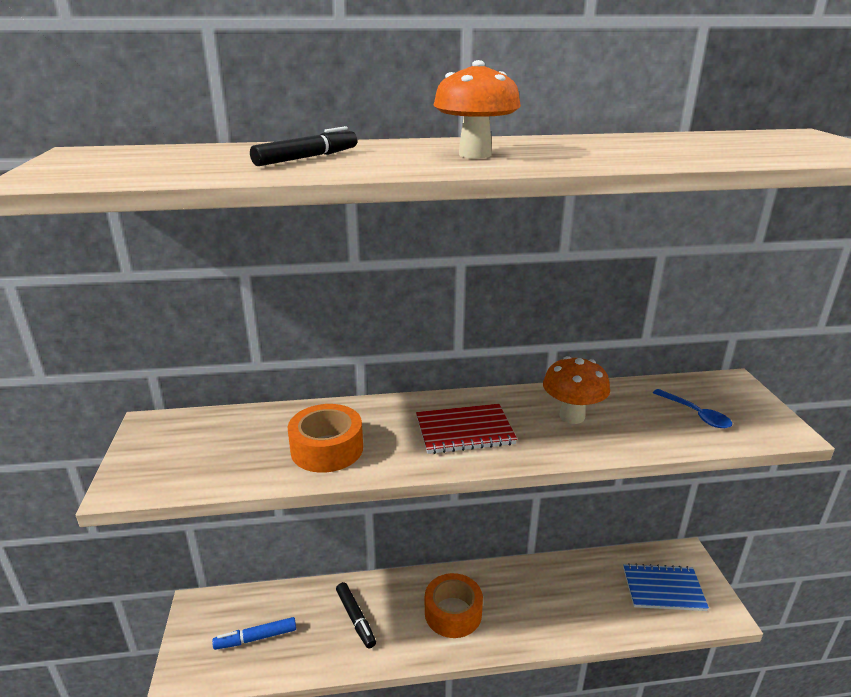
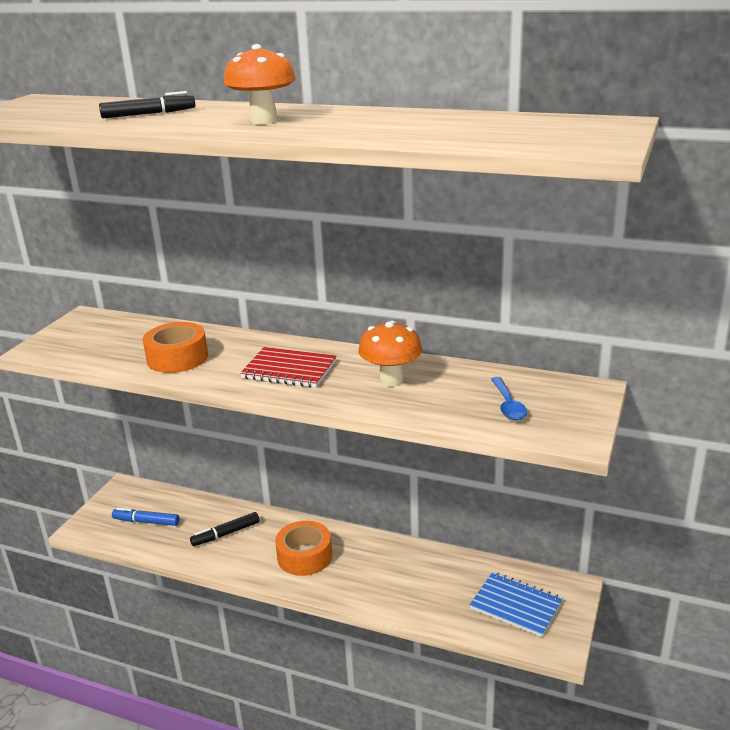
camera: 30 degrees right, 0 degrees up
black marker [336,582,376,648] -> black marker turned 60 degrees clockwise [190,512,260,546]

